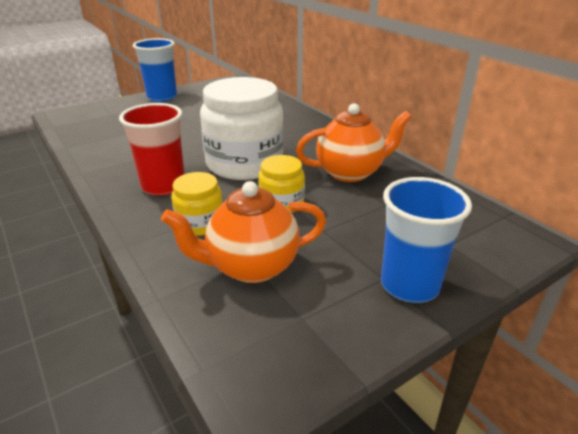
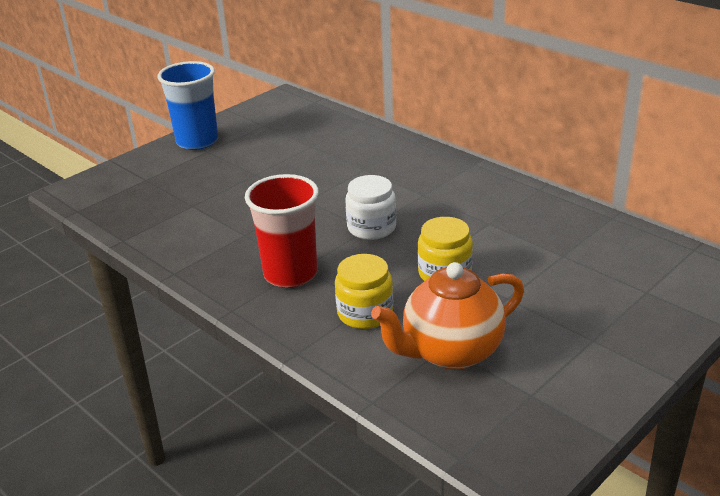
camera: 10 degrees left, 0 degrees up
white jar [200,77,284,180] -> white jar [345,175,396,240], size x0.50
orange teapot [296,103,411,182] -> none
blue cup [381,177,472,303] -> none

